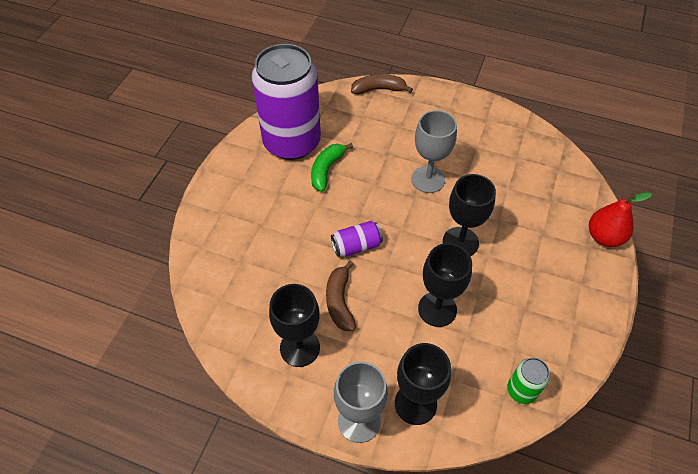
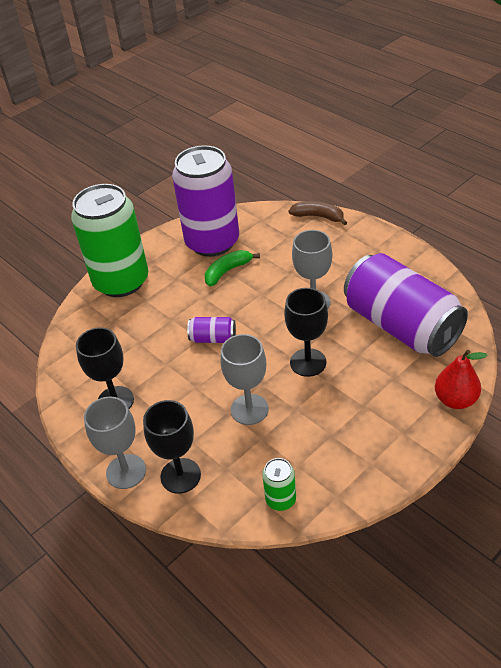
camera: 30 degrees right, 10 degrees down
brown banana [326,261,356,331] -> none
black goblet [418,243,472,327] -> grey goblet [220,334,269,425]
none -> green can [71,184,148,297]
none -> purple can [344,253,468,357]

